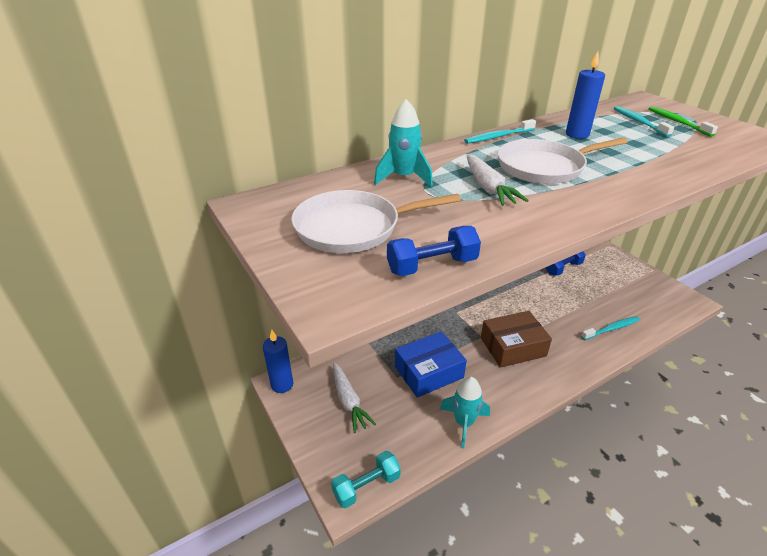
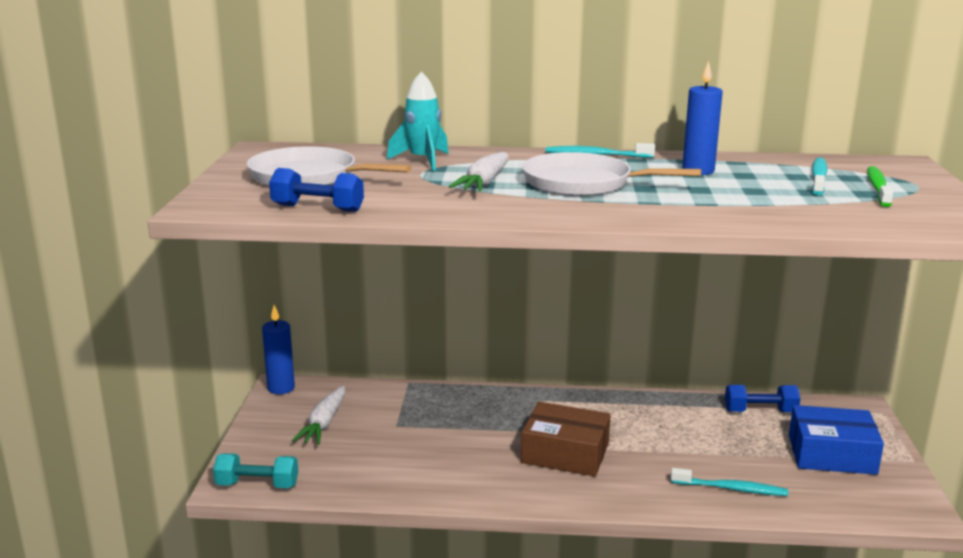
camera: 35 degrees right, 15 degrees down
blue box [395,331,467,398] -> blue box moved to [789,405,884,475]
turquoise rocket [440,377,490,448] -> none

